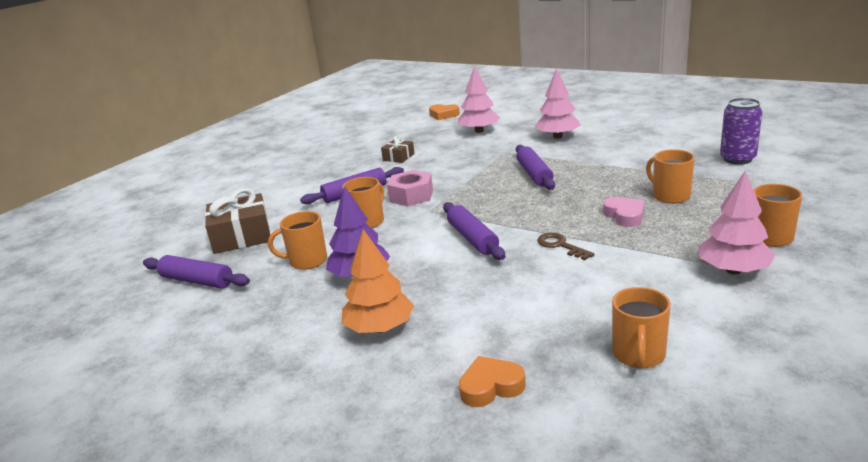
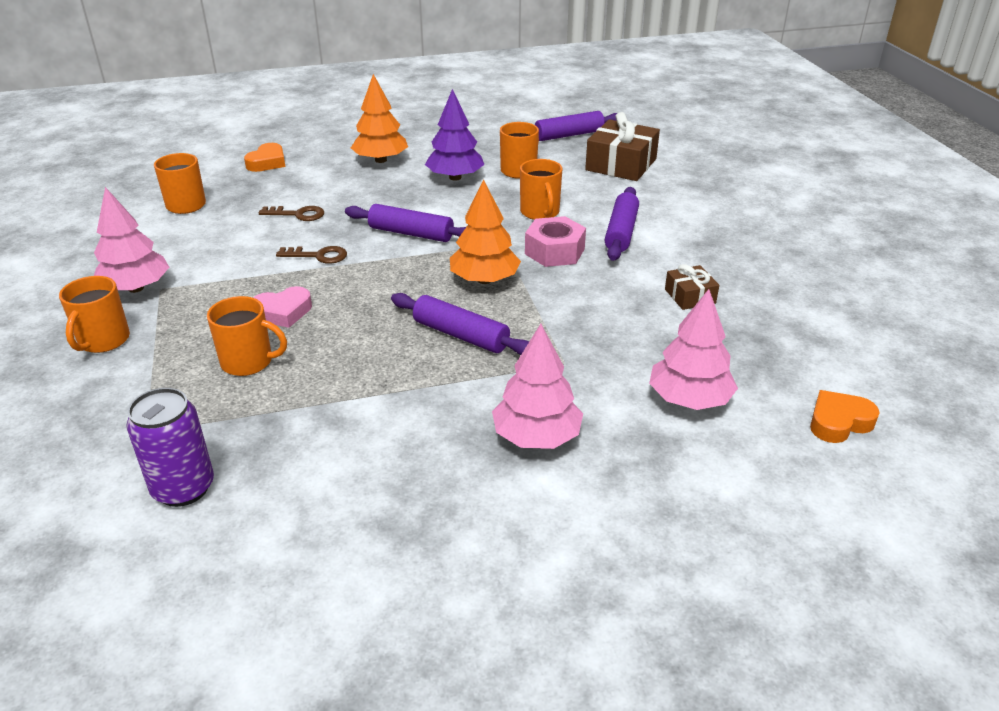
camera: 130 degrees right, 10 degrees up
pink heart [603,197,645,227] -> pink heart turned 45 degrees counterclockwise [253,286,312,328]
none -> brown key [259,206,324,221]
none -> orange tree [450,179,521,284]

